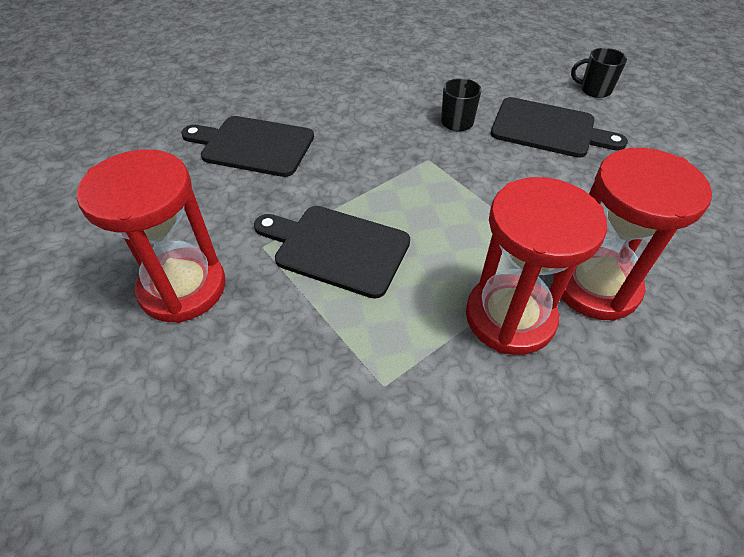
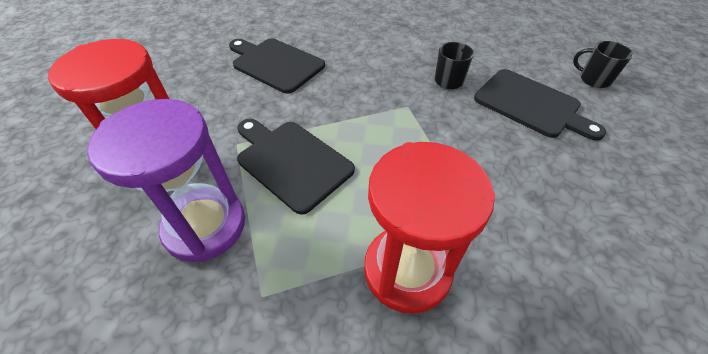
camera: 20 degrees right, 0 degrees up
red hourglass [553,148,712,321] -> none
none -> purple hourglass [87,99,245,262]

